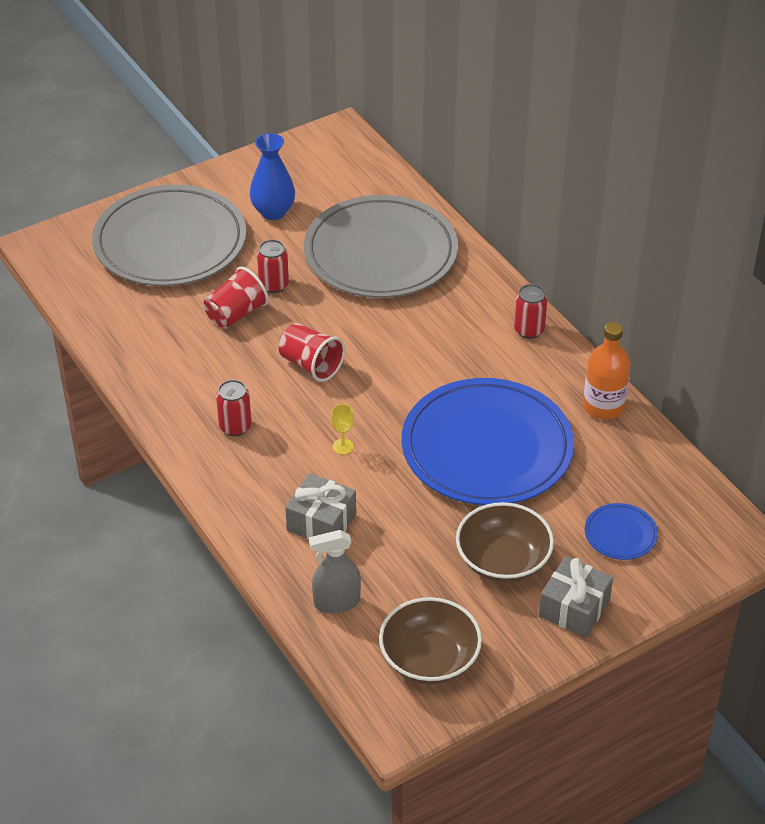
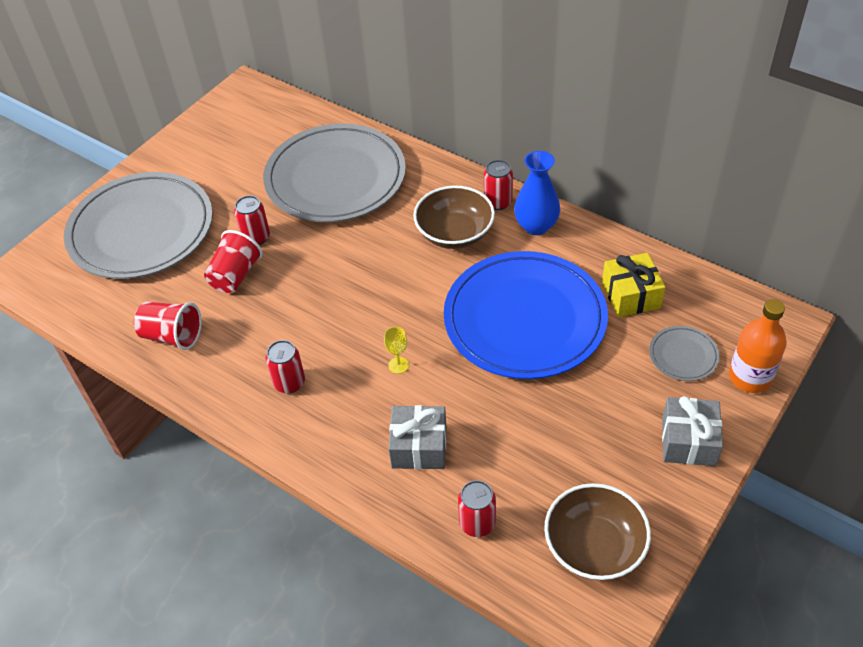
camera: 20 degrees left, 5 degrees up
blue vase [250,133,295,220] -> blue vase moved to [514,151,560,235]
red cup [279,323,345,382] -> red cup moved to [134,301,202,350]
grey spray bottle [309,530,361,614] -> red can [458,480,496,537]
brown bowl [456,502,554,583] -> brown bowl moved to [413,186,495,249]
orange bottle [583,322,631,419] -> orange bottle moved to [729,299,787,393]
blue plate [585,503,658,560] -> grey plate [649,326,720,381]
none -> yellow gift [602,253,665,317]

